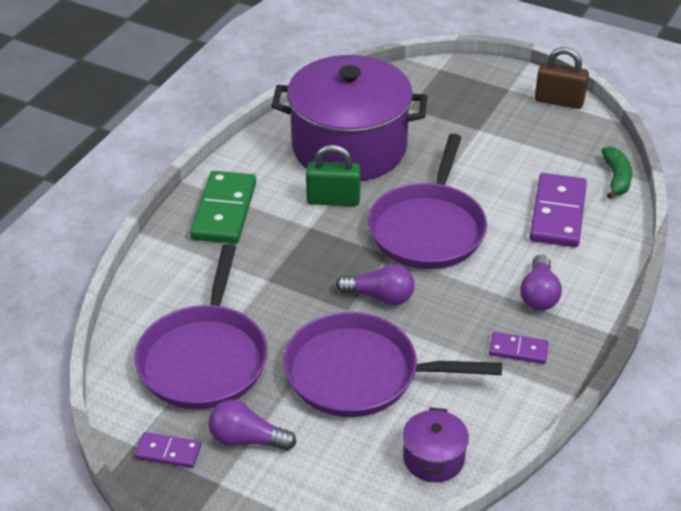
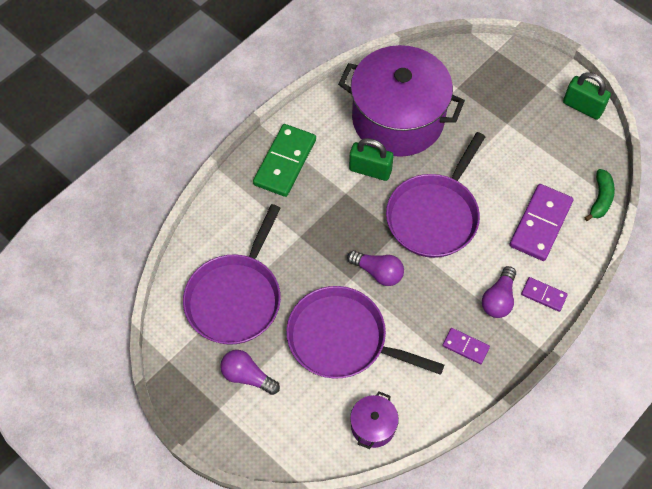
camera: 15 degrees right, 20 degrees up
purple domino [134,432,201,468] -> purple domino moved to [521,277,568,312]
brown padlock [535,47,589,109] -> green padlock [563,72,611,120]

